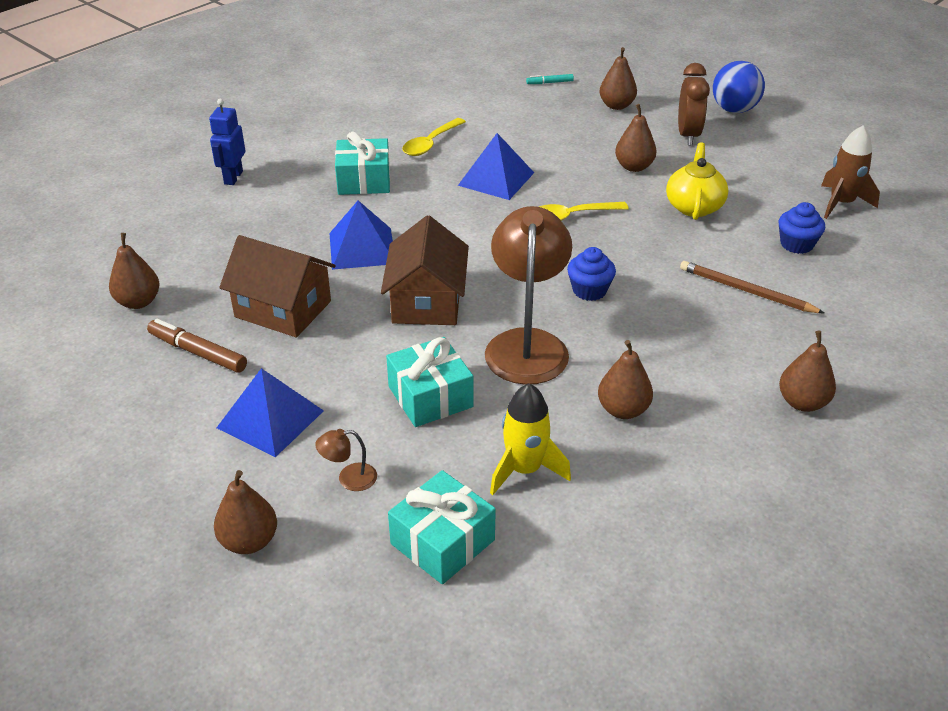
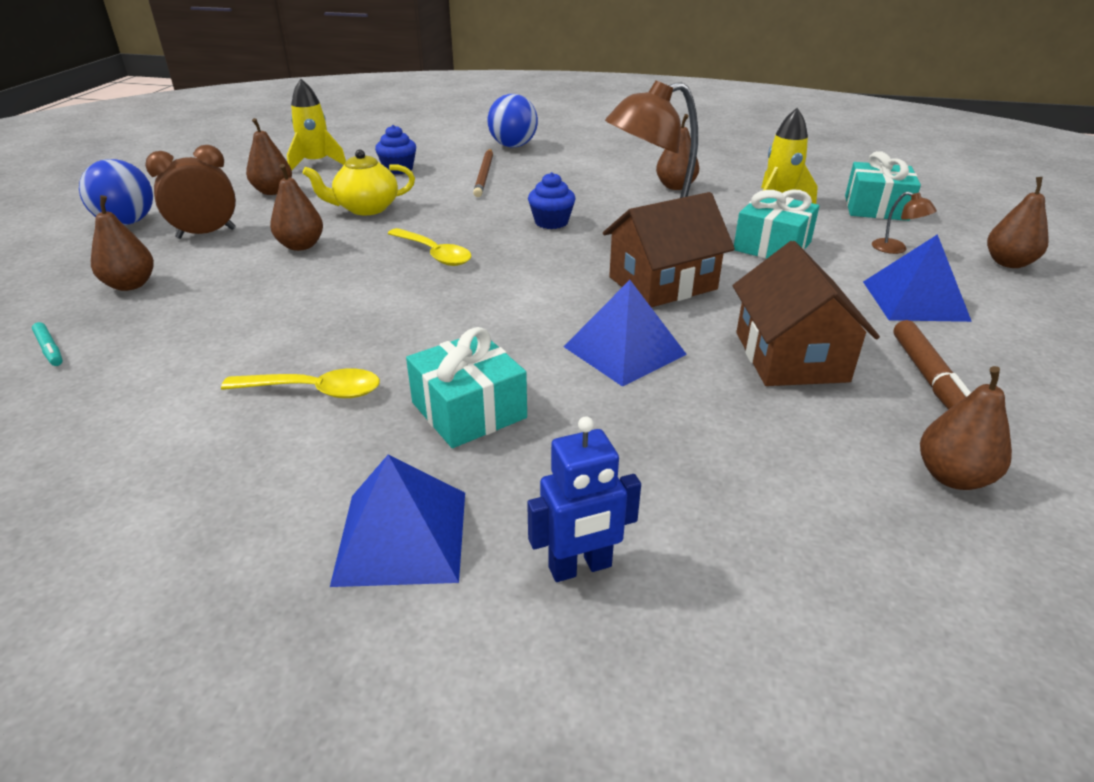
camera: 120 degrees left, 5 degrees down
blue pyramid [458,133,534,200] -> blue pyramid moved to [330,454,465,587]
brown pear [779,331,836,412] -> brown pear moved to [246,118,292,195]
brown rocket [821,126,880,219] -> yellow rocket [287,79,346,170]
none -> blue ball [488,94,538,147]

